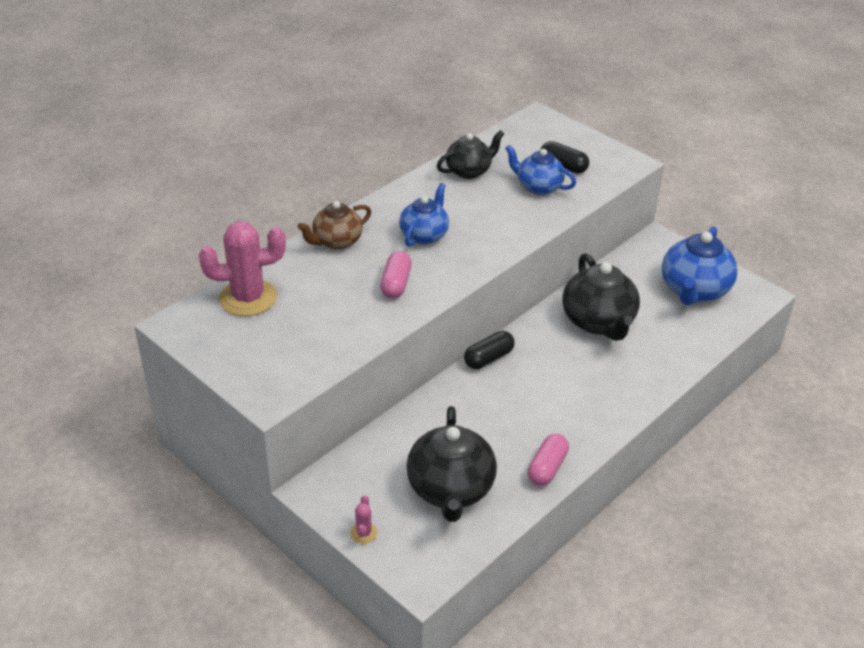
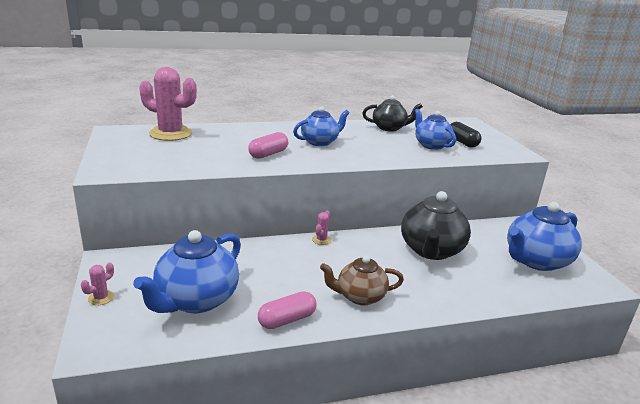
camera: 30 degrees right, 15 degrees down
brown teapot [297,201,371,250] -> brown teapot moved to [320,255,404,305]
black teapot [406,406,497,522] -> blue teapot [133,230,241,313]
black capsule [464,331,515,369] -> pink cactus [312,211,331,245]

